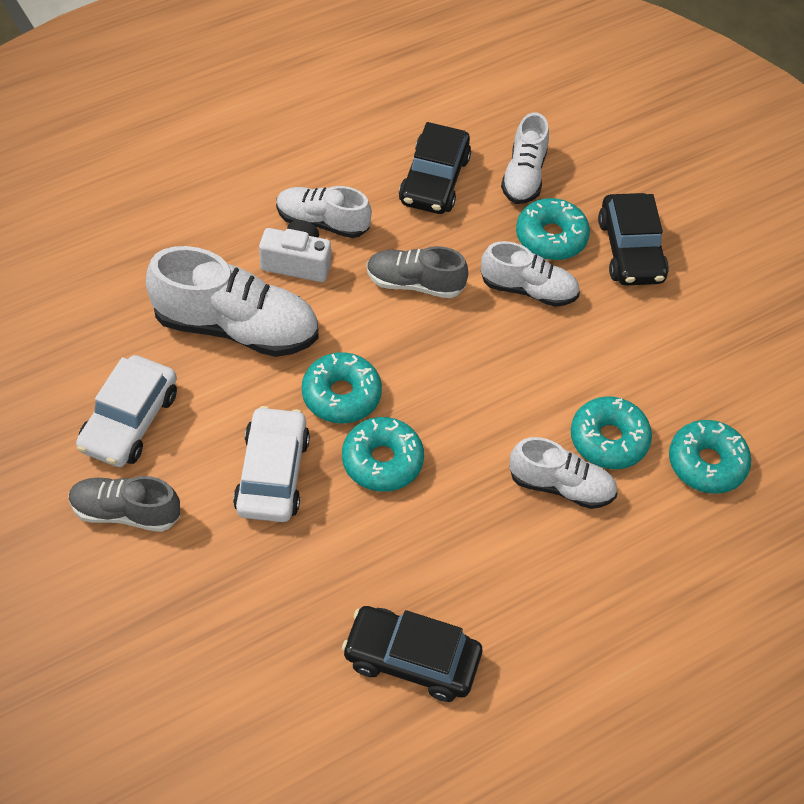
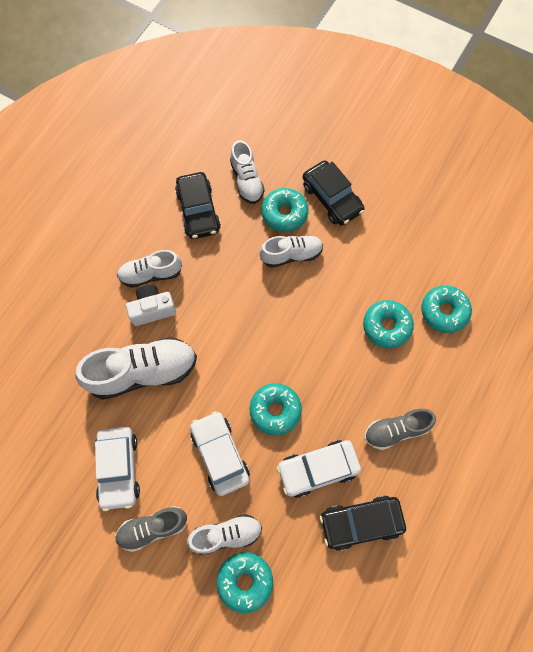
camera: 25 degrees left, 15 degrees up
turquoise donut [302,352,382,423] -> turquoise donut moved to [217,552,273,613]
grey shoe [367,246,468,298] -> grey shoe moved to [364,409,436,450]
white shoe [509,437,618,509] -> white shoe moved to [187,514,262,555]
none -> white car [277,440,361,498]

